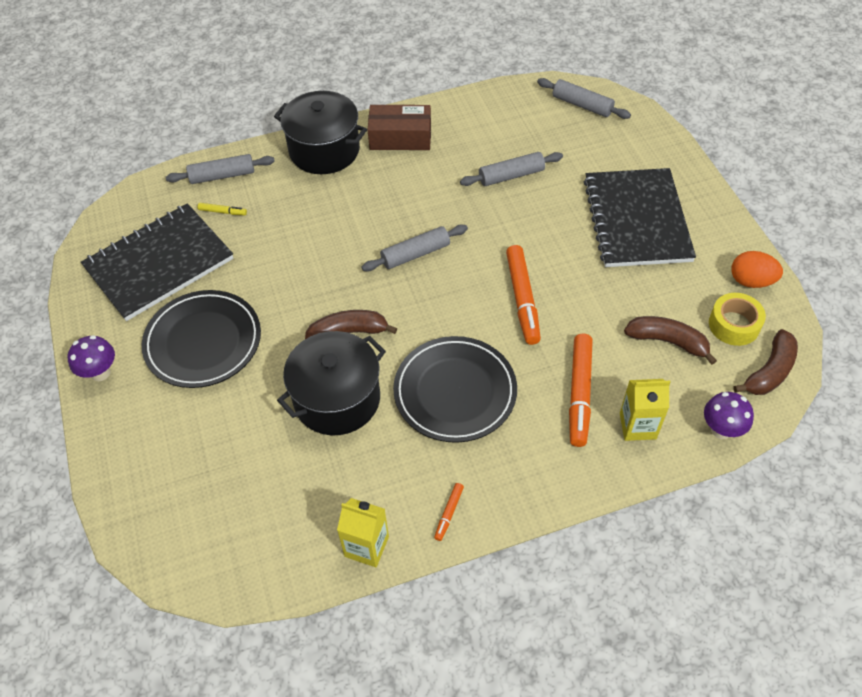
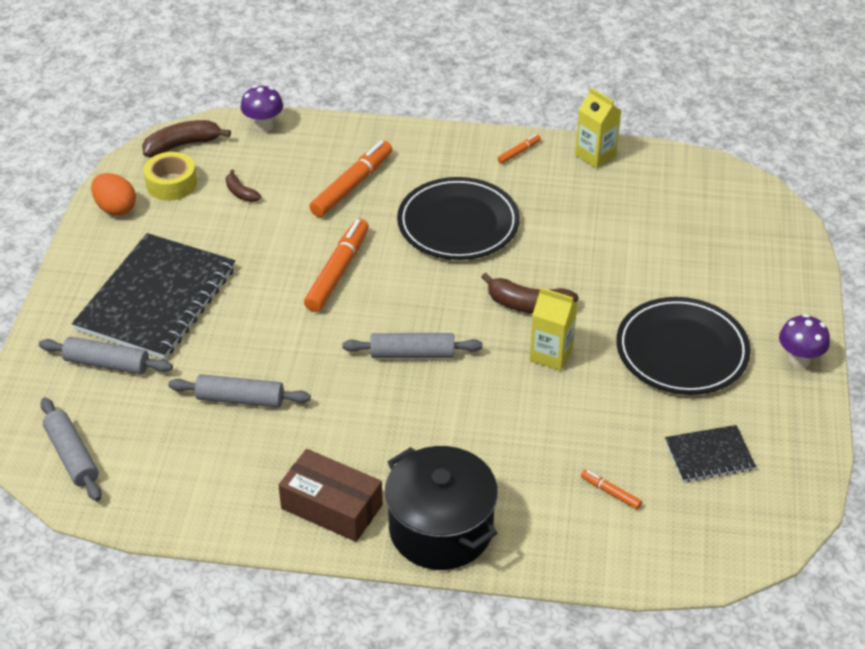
camera: 155 degrees left, 10 degrees down
black notebook [81,203,234,321] -> black notebook [665,425,756,482], size x0.48
grey rolling pin [166,154,275,184] -> grey rolling pin moved to [39,336,173,375]
yellow marker [198,203,247,215] -> orange marker [581,470,642,509]
black pot [277,331,386,435] -> none
yellow carton [620,379,671,441] -> yellow carton moved to [530,287,577,371]
brown banana [624,316,717,365] -> brown banana [226,169,261,202], size x0.58

